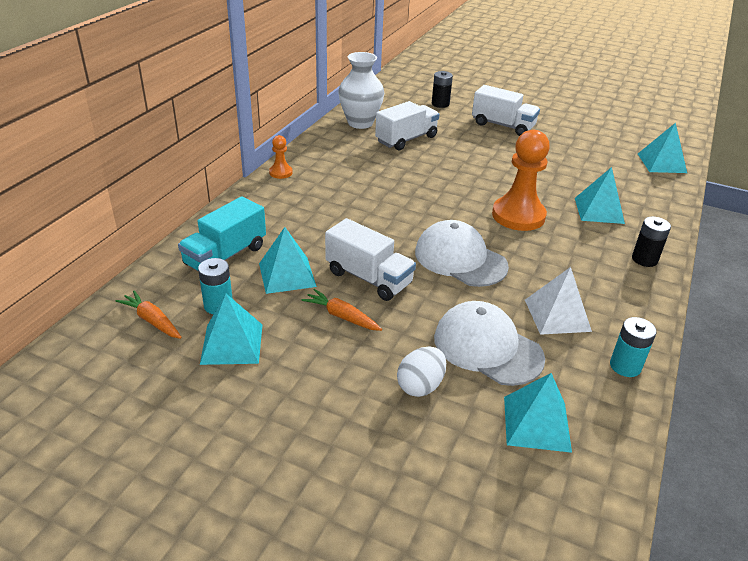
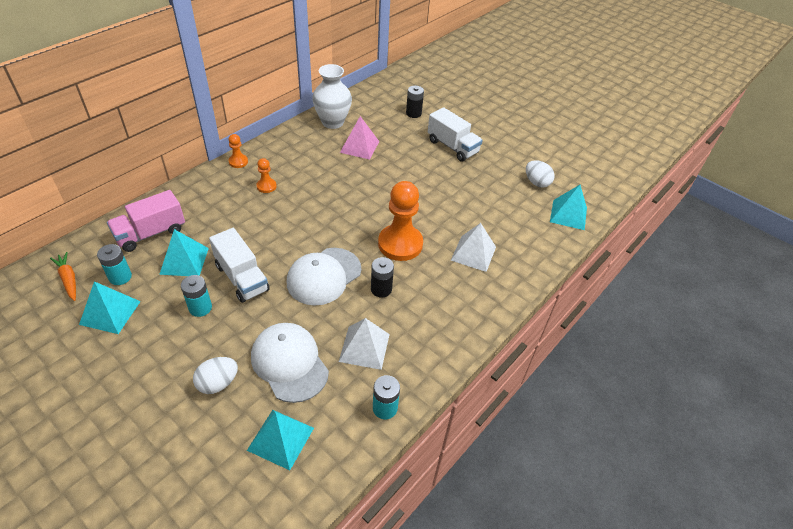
camera: 15 degrees right, 10 degrees up
turquoise truck [178,196,266,271] -> pink truck [107,190,185,252]
orange carrot [302,289,382,331] -> turquoise battery [181,275,212,317]
white truck [375,101,439,151] -> pink pyramid [340,116,379,160]
white cap [415,220,509,287] -> white cap turned 105 degrees counterclockwise [287,248,361,306]
turquoise pyramid [575,167,625,224] -> white pyramid [451,223,496,272]
black battery [632,217,671,267] -> black battery moved to [371,257,394,298]
none -> orange pawn [256,158,277,193]
none -> white egg [526,160,554,188]

